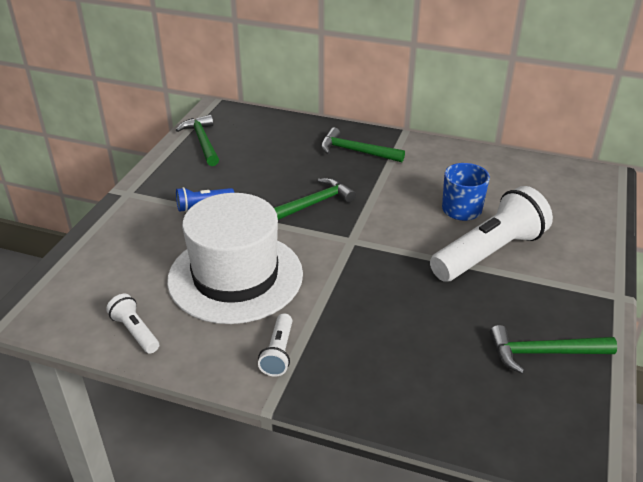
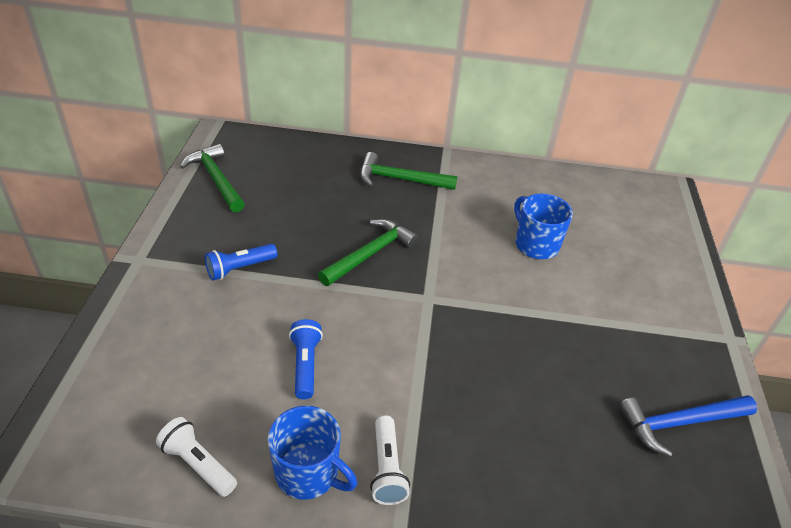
camera: 15 degrees left, 5 degrees up
white hat [167,193,303,324] -> blue flashlight [289,319,323,399]
white flashlight [430,186,553,282] -> none
green hammer [490,325,617,374] -> blue hammer [619,395,757,457]
none -> blue mug [268,406,357,500]

